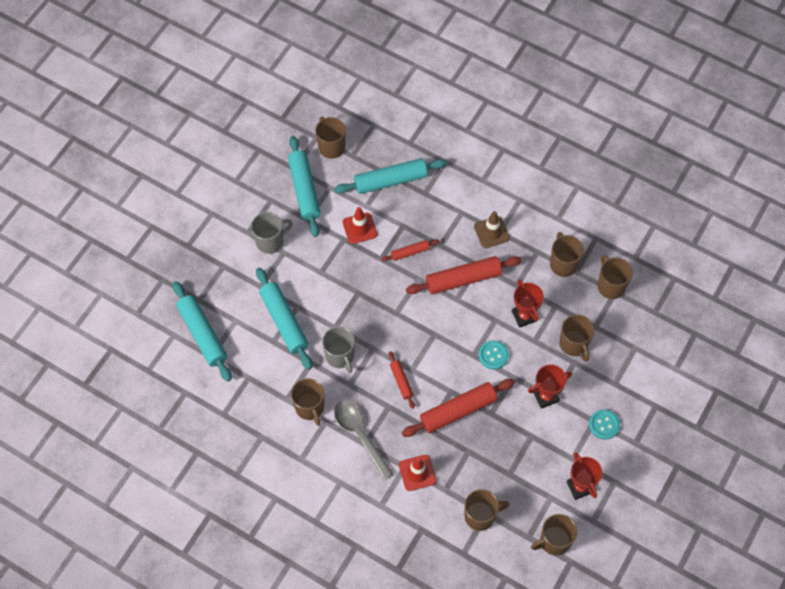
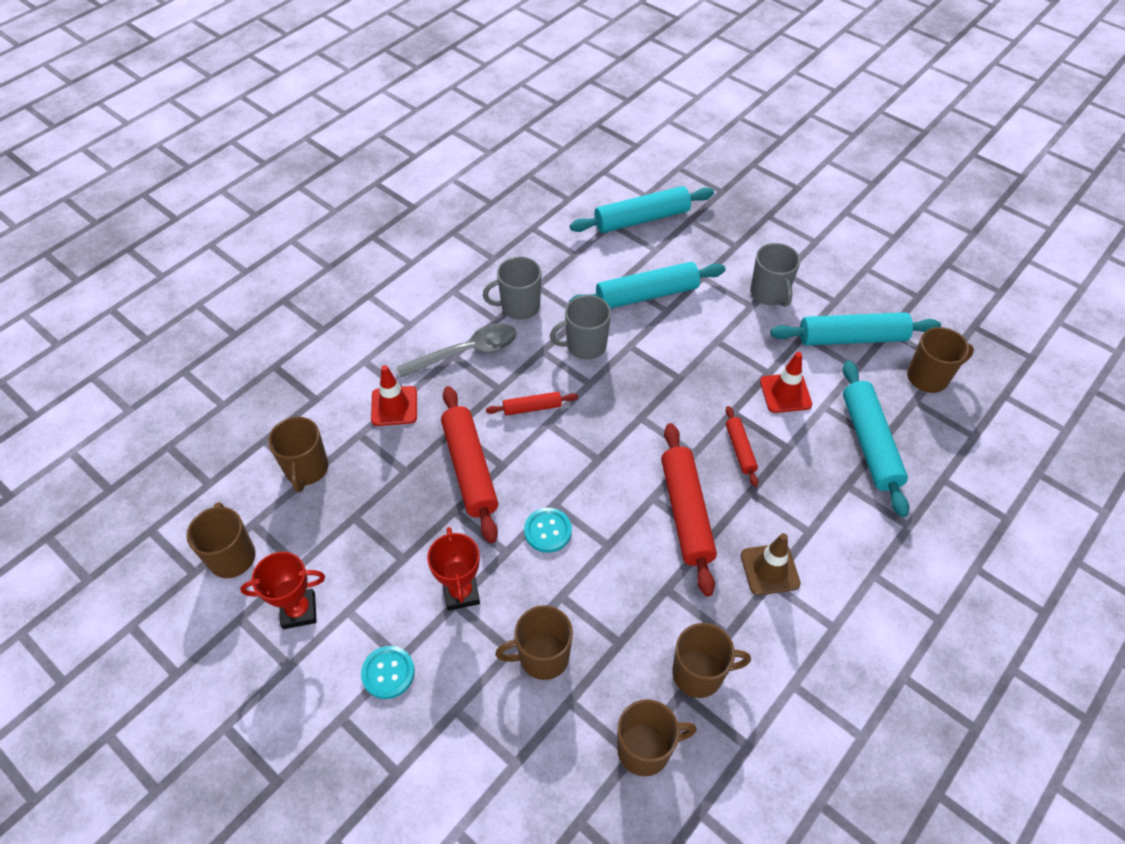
camera: 100 degrees right, 10 degrees down
brown mug [291,378,324,426] -> grey mug [483,257,542,320]
red trophy [512,280,544,328] -> none

